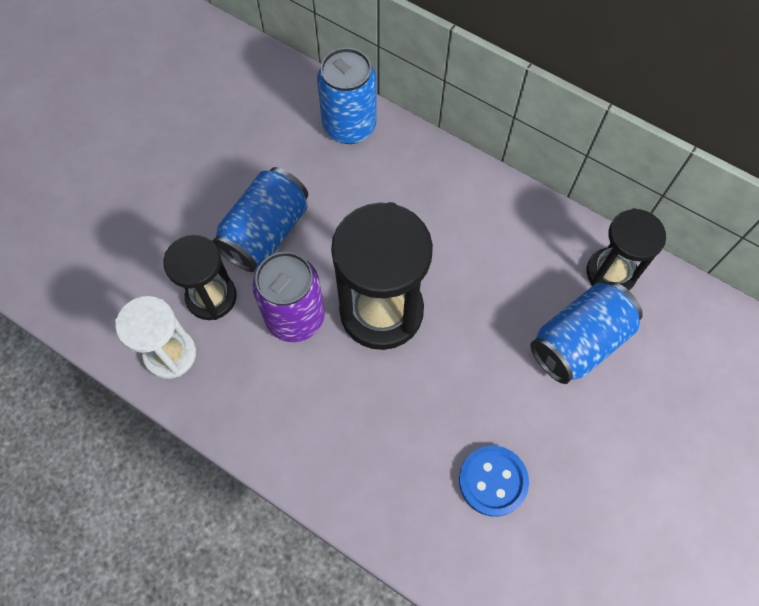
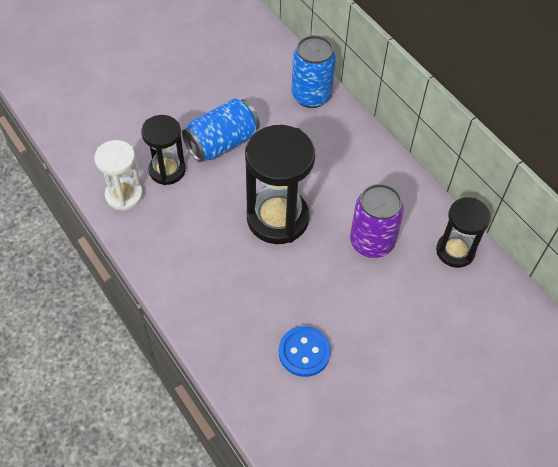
camera: 20 degrees right, 10 degrees down
purple can [253,252,325,342] -> purple can moved to [350,184,404,258]
blue can [531,282,643,384] -> none

